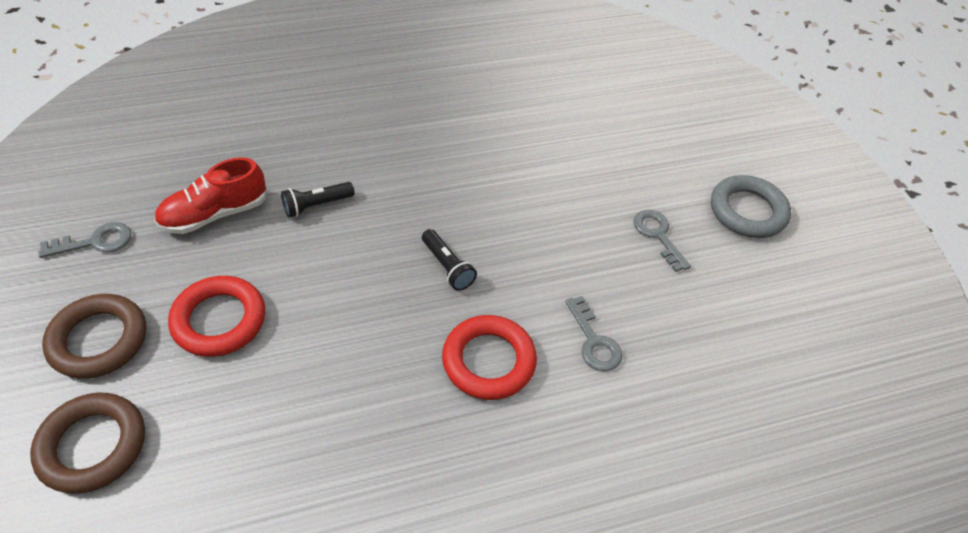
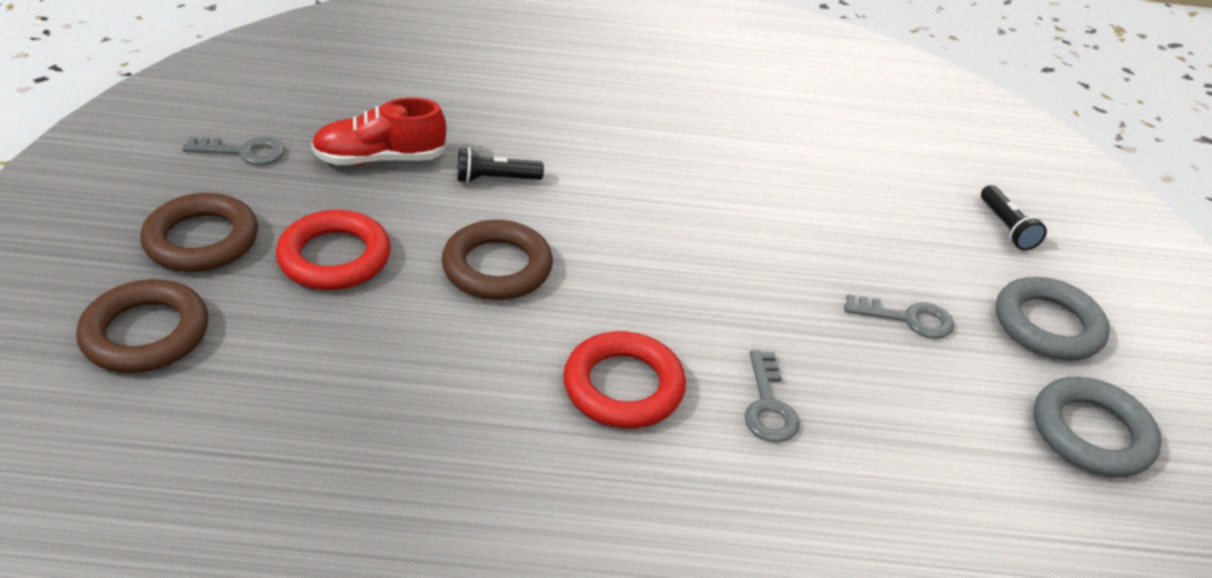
camera: 20 degrees right, 10 degrees down
black flashlight [422,229,477,291] -> black flashlight moved to [981,185,1047,250]
grey key [633,210,691,272] -> grey key turned 105 degrees clockwise [844,294,954,339]
none -> brown ring [442,220,553,300]
none -> grey ring [1034,377,1162,477]

